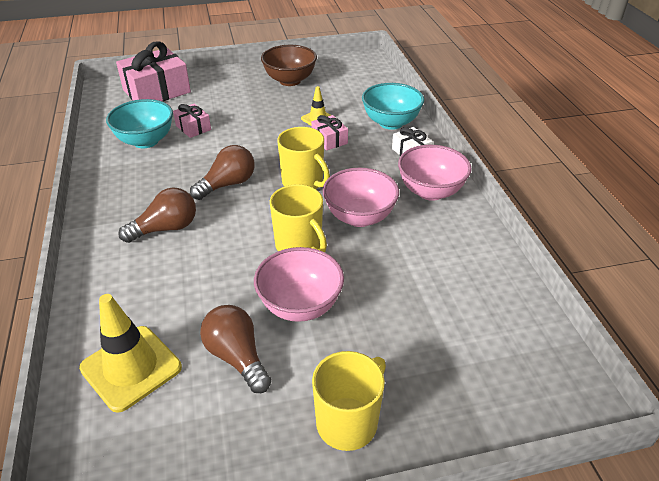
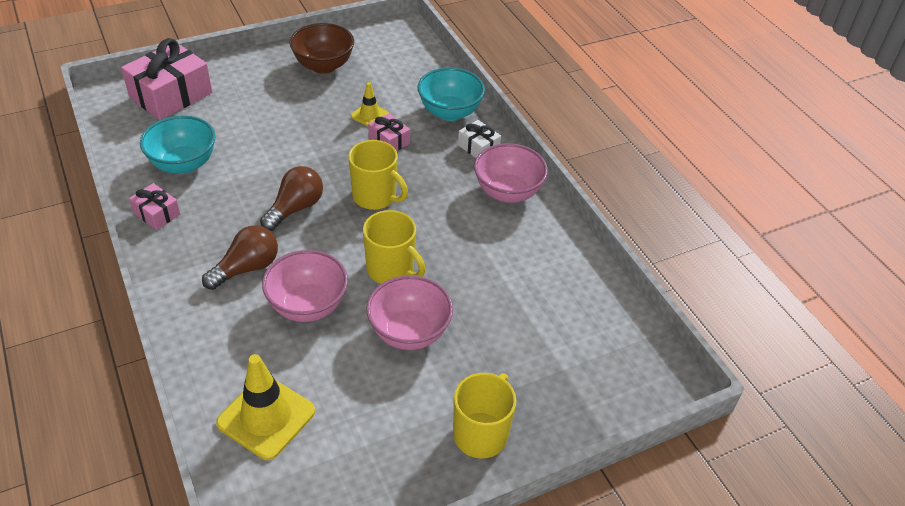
camera: 15 degrees left, 5 degrees up
pink gift [173,104,211,138] -> pink gift moved to [129,183,180,230]
brown light bulb [200,305,272,393] -> none
pink bowl [323,168,399,227] -> pink bowl moved to [262,250,348,322]

